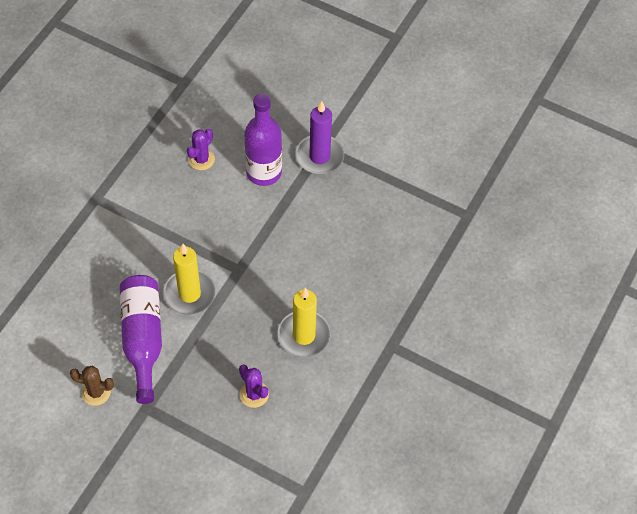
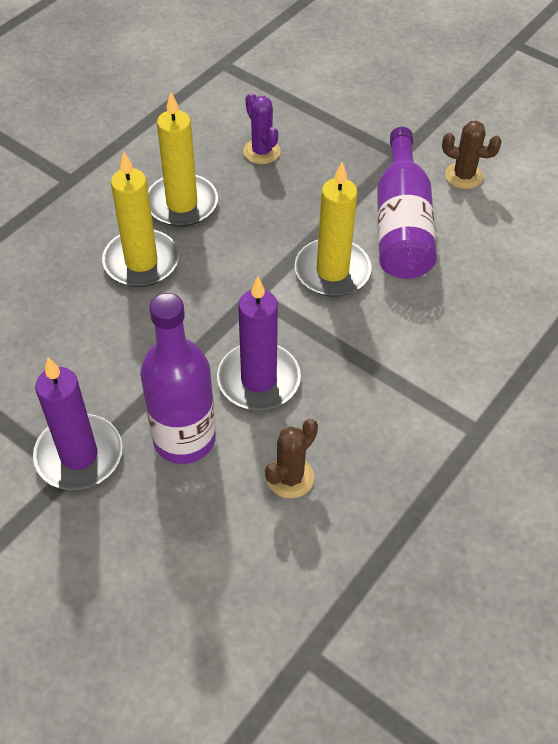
camera: 170 degrees left, 5 degrees down
purple cactus [187,128,215,170] -> brown cactus [265,419,318,498]
none -> yellow candle [102,152,179,287]
none -> purple candle [217,276,301,410]

